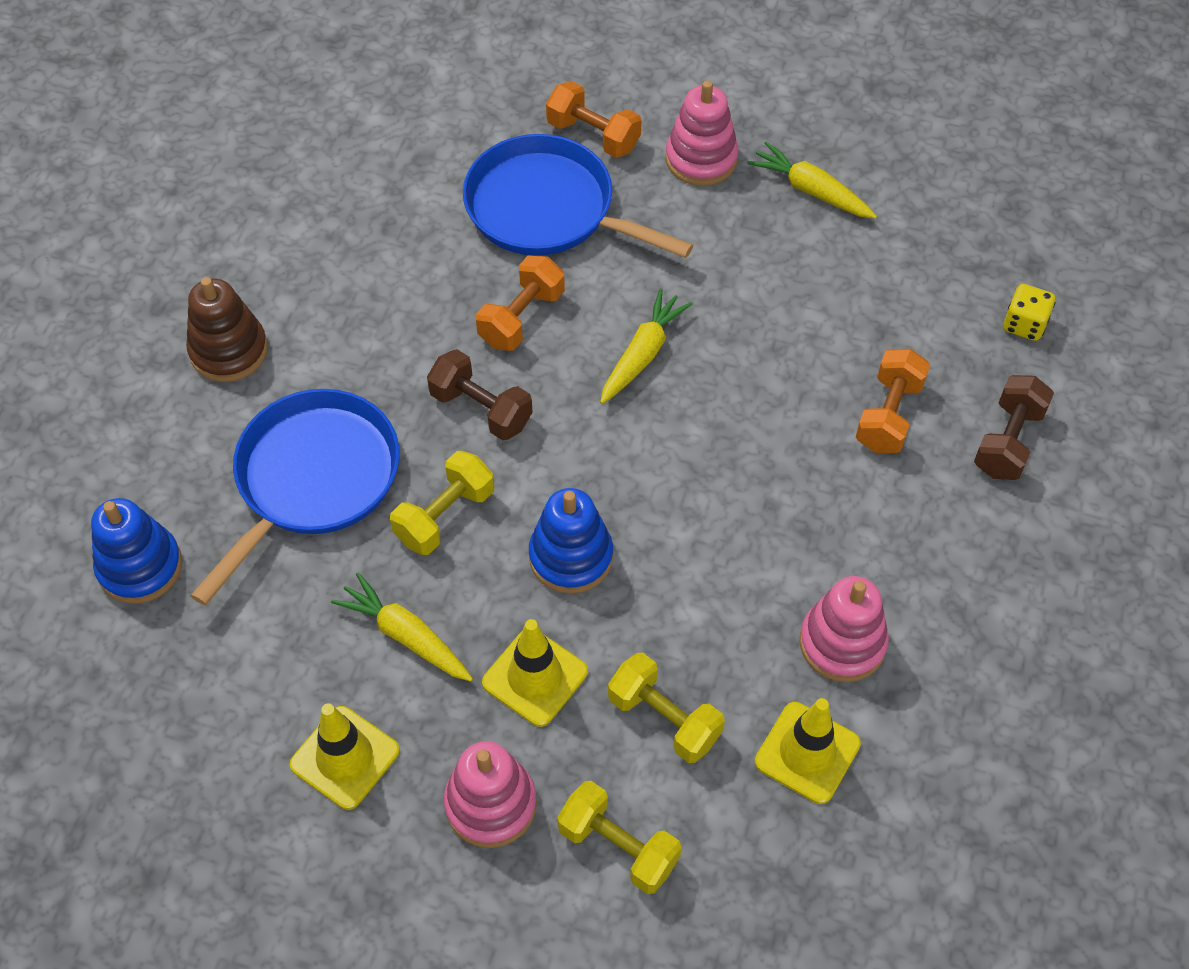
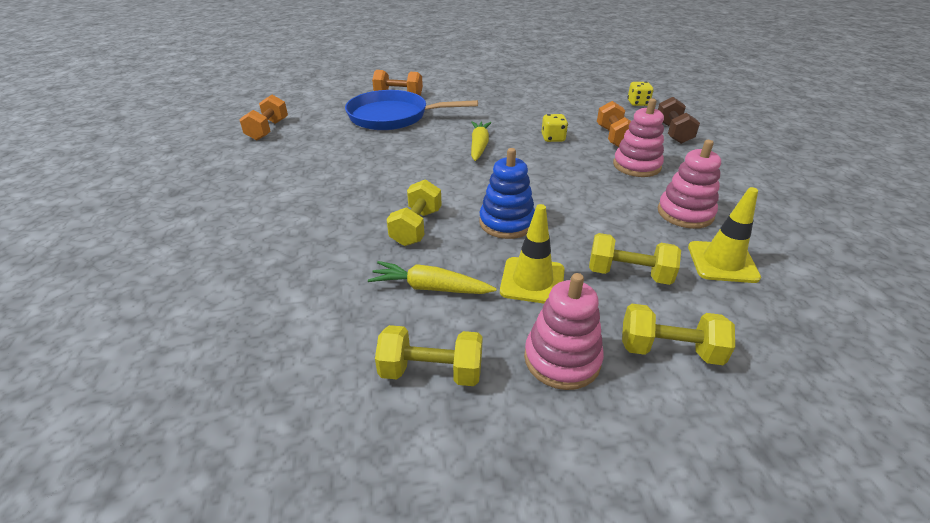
camera: 25 degrees left, 20 degrees down
blue stacking toy [91,498,182,604] -> none
brown stacking toy [186,277,268,382] -> none
blue pan [190,389,400,606] -> none
yellow traffic cone [290,703,400,810] -> yellow dumbbell [375,325,483,386]
brown dumbbell [427,349,533,440] -> none
orange dumbbell [476,255,565,351] -> orange dumbbell moved to [239,95,288,140]
pink stacking toy [665,80,739,186] -> pink stacking toy moved to [613,98,664,177]
yellow carrot [747,142,877,219] -> none
none -> yellow dice [542,114,568,142]

